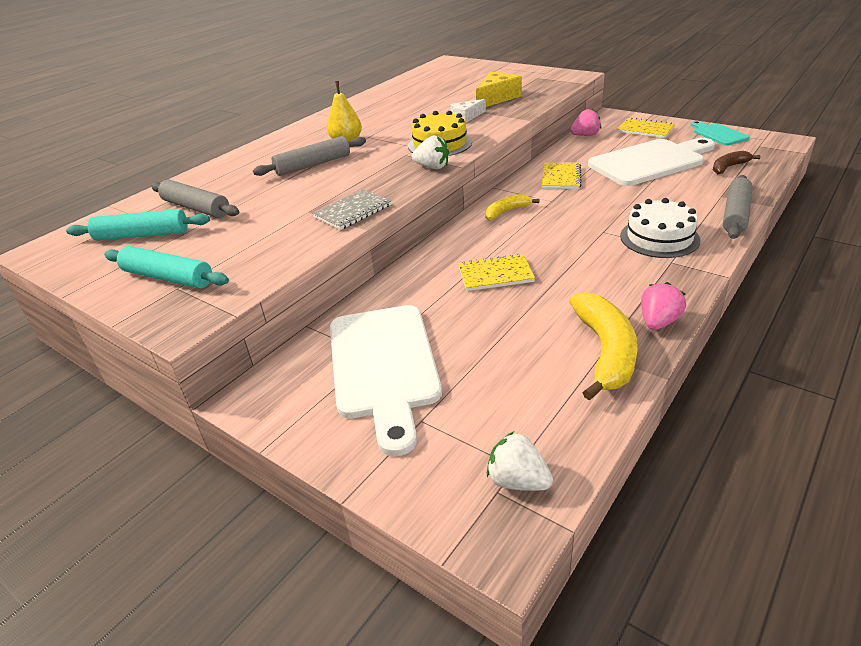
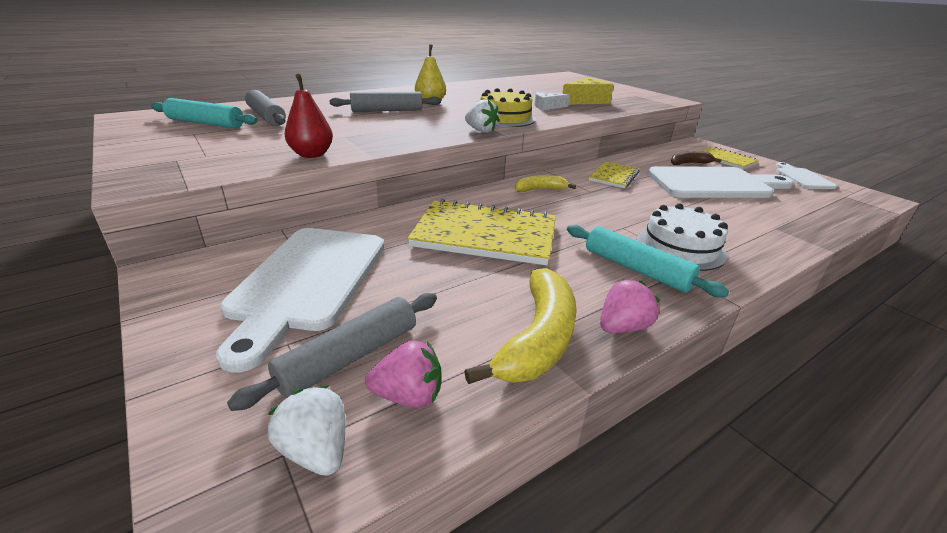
camera: 15 degrees right, 5 degrees down
turquoise rolling pin [104,246,229,289] -> turquoise rolling pin moved to [567,225,729,297]
grey notebook [312,189,391,230] -> none
yellow notebook [458,254,535,291] -> yellow notebook [407,199,556,266], size x1.85
pink strawberry [570,109,601,136] -> pink strawberry moved to [365,340,442,408]
turquoise cutting board [690,121,749,146] -> white cutting board [776,162,837,189]
brown banana [713,151,760,174] -> brown banana moved to [671,151,722,165]
grey rolling pin [723,175,753,239] -> grey rolling pin moved to [227,293,437,411]
none -> red pear [285,74,333,158]

